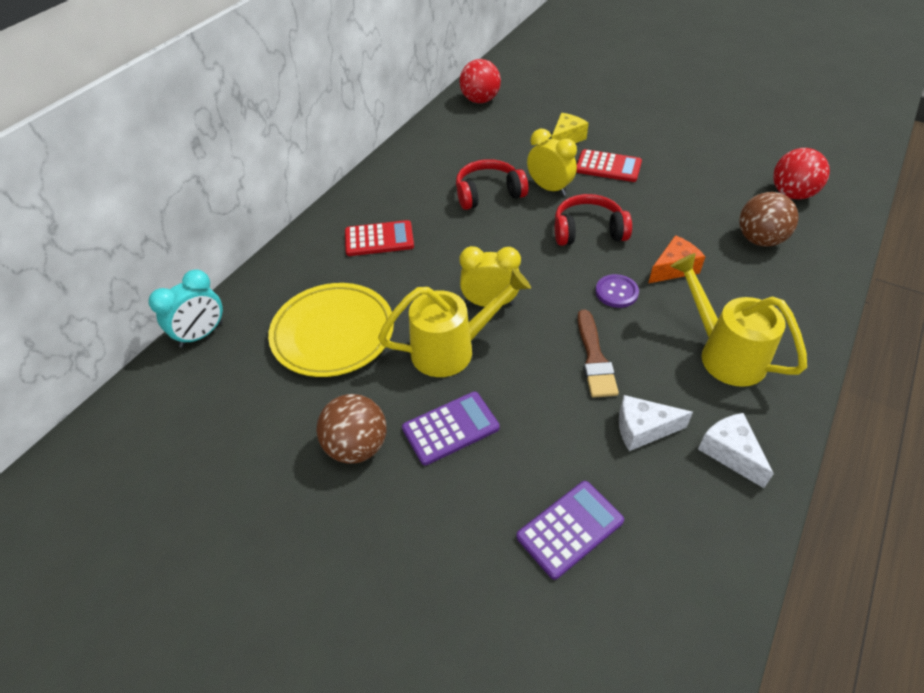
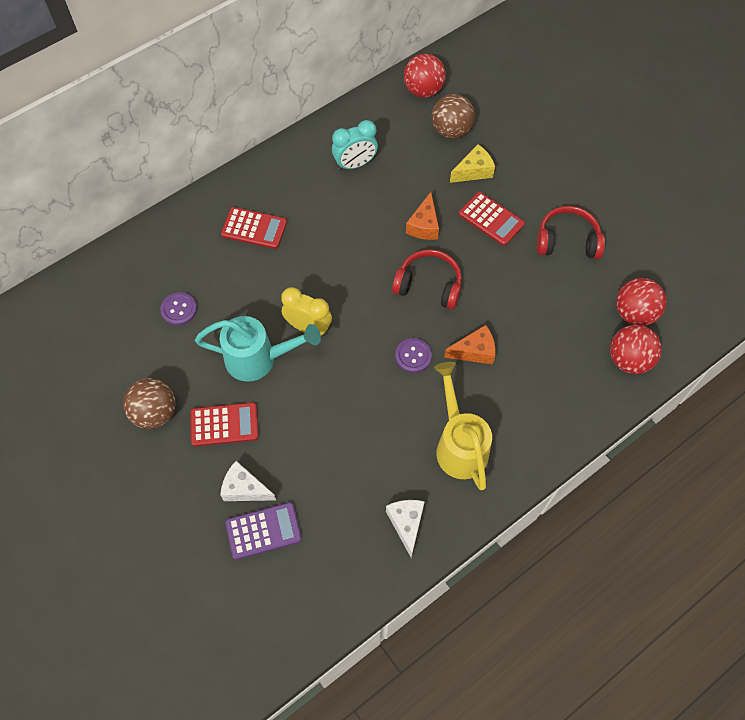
camera: 20 degrees right, 15 degrees up
turquoise clock [148,269,223,348] -> turquoise clock moved to [332,120,378,170]
yellow plate [268,283,394,377] -> purple button [160,292,197,326]
yellow watering can [378,268,531,377] -> turquoise watering can [195,316,321,382]
purple calculator [402,392,500,465] -> red calculator [190,402,259,446]
red headphones [456,159,528,210] -> red headphones moved to [537,206,605,259]
yellow clock [527,129,577,196] -> orange cheese [406,192,439,240]
brown brush [577,309,619,397] -> none
white cheese [619,395,693,451] -> white cheese moved to [220,461,276,501]
brown ball [739,192,799,247] -> brown ball moved to [432,94,475,139]
none -> red ball [610,325,662,374]

